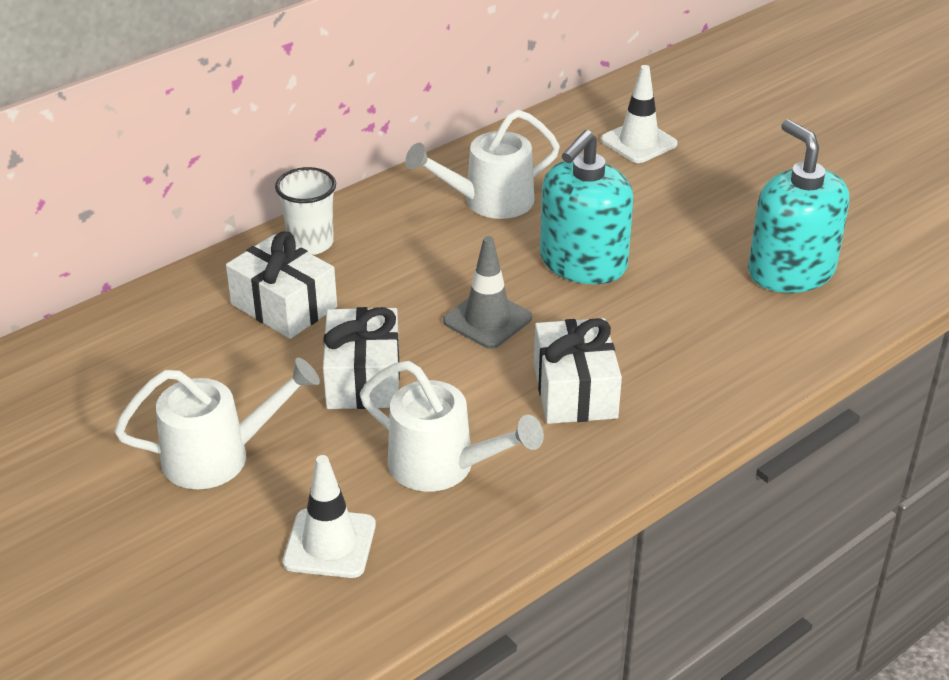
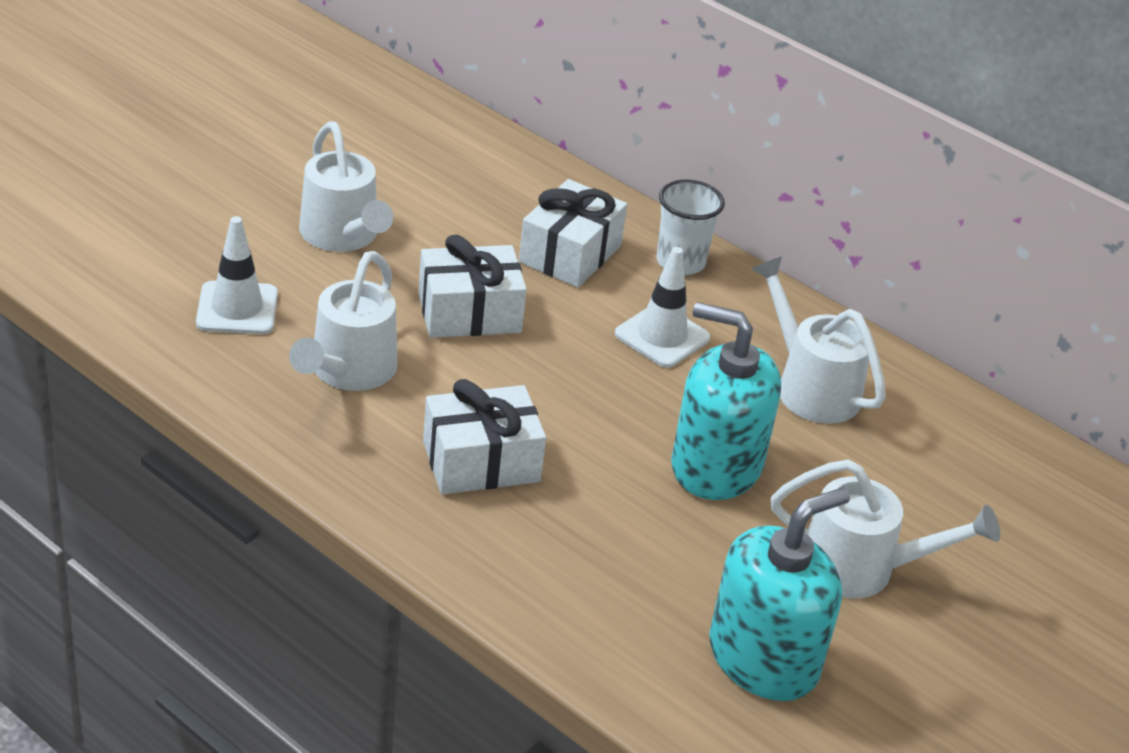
camera: 75 degrees right, 0 degrees up
grey traffic cone [443,236,532,349] -> none
white traffic cone [601,65,678,163] -> white traffic cone moved to [615,247,710,368]
none -> white watering can [771,460,1000,599]

